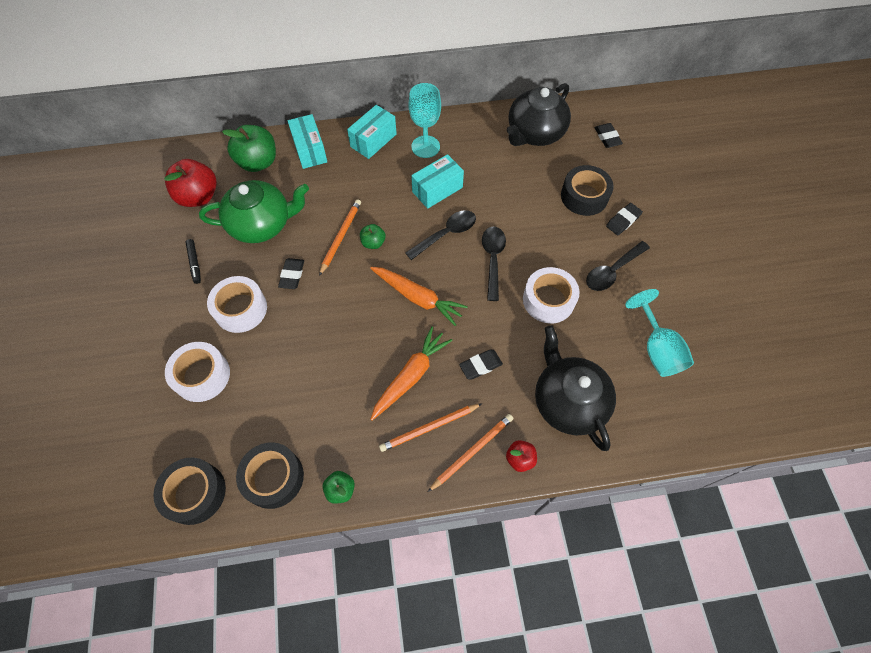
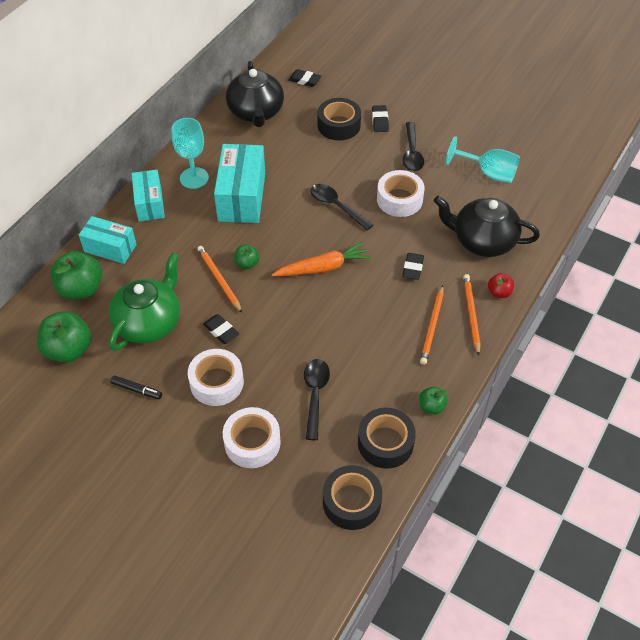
camera: 50 degrees left, 10 degrees down
red apple [164,159,217,207] -> green apple [37,311,91,363]
orange carrot [370,326,452,421] -> none
black spoon [406,210,476,260] -> black spoon moved to [304,359,330,440]
turquoise box [411,154,464,209] -> turquoise box [214,144,265,223], size x1.58

